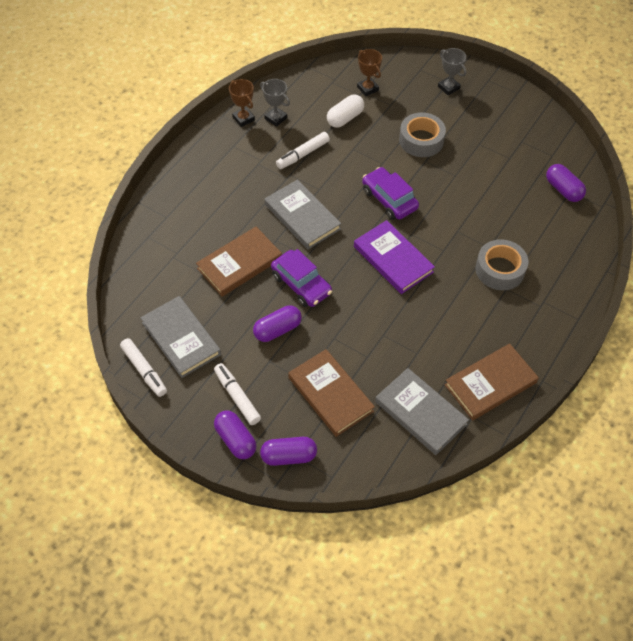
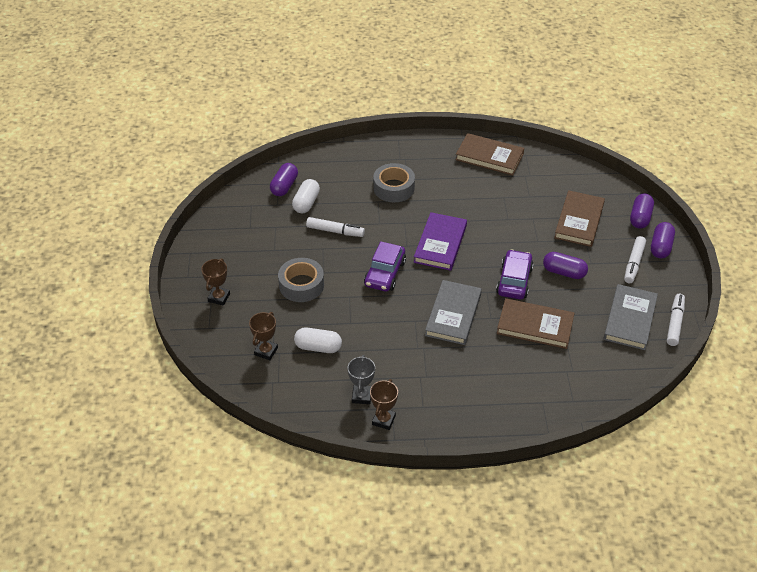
camera: 125 degrees left, 10 degrees down
purple capsule [260,437,317,466] -> purple capsule turned 60 degrees clockwise [630,193,654,229]
white marker [276,132,330,169] -> white marker moved to [306,217,365,237]
grey book [375,368,469,455] -> none
grey trophy [438,48,466,95] -> brown trophy [201,258,230,306]
none -> white capsule [292,179,320,214]

